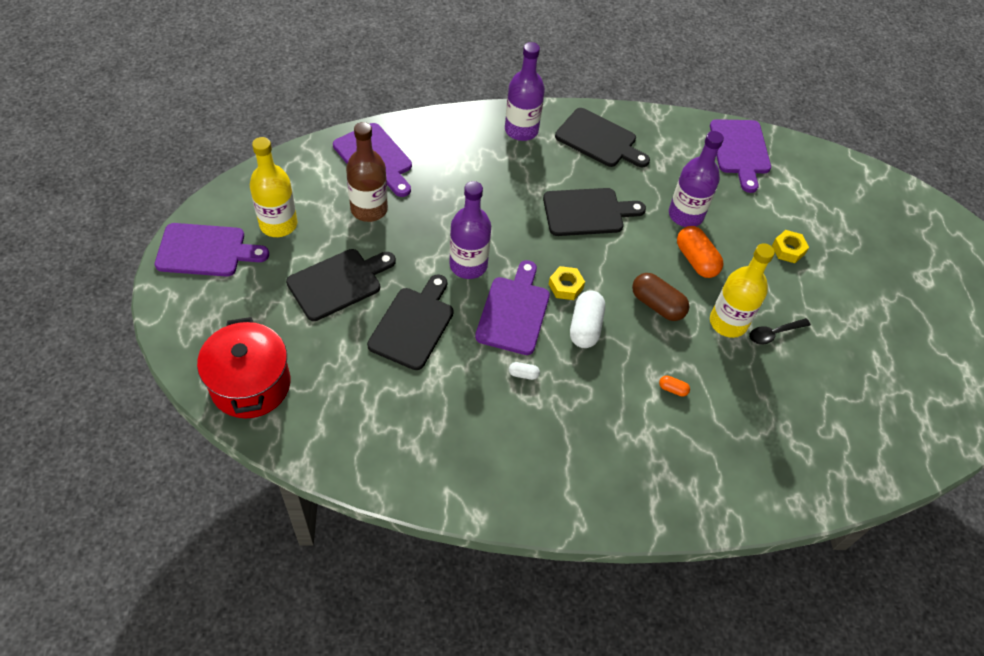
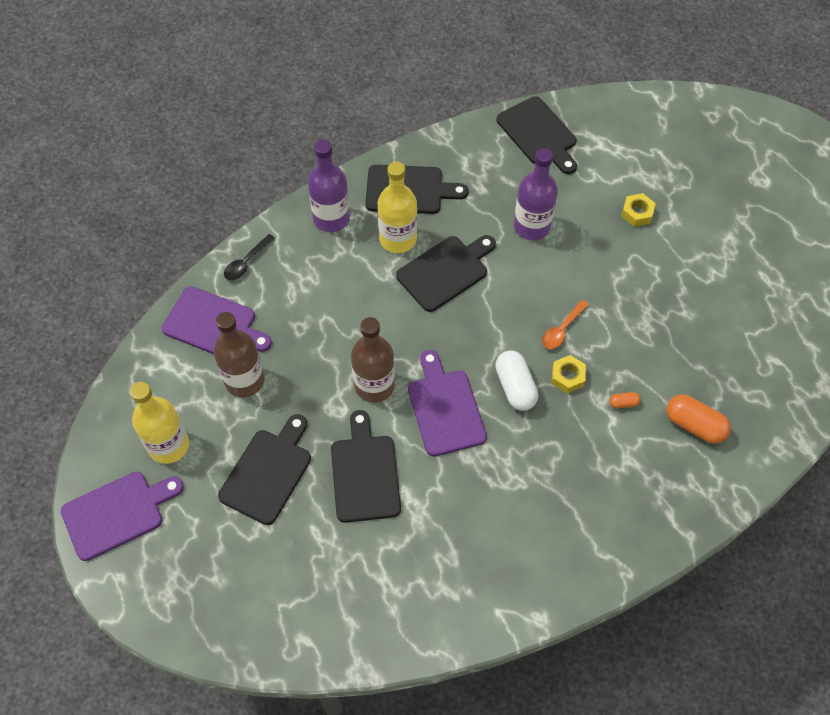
camera: 25 degrees left, 5 degrees up
red pot [197,317,290,418] -> none
purple bottle [449,181,491,279] -> brown bottle [351,317,395,403]
white capsule [509,362,540,380] -> none
yellow nut [548,266,585,300] -> yellow nut moved to [552,355,586,393]
brown capsule [632,273,690,321] -> orange spoon [542,300,589,349]
orange capsule [677,226,723,278] -> orange capsule moved to [666,394,731,444]
purple cutting board [710,119,771,193] -> black cutting board [497,96,577,174]
yellow bottle [710,243,775,338] -> yellow bottle moved to [378,161,417,253]
black spoon [749,318,811,345] -> black spoon moved to [224,234,275,280]

